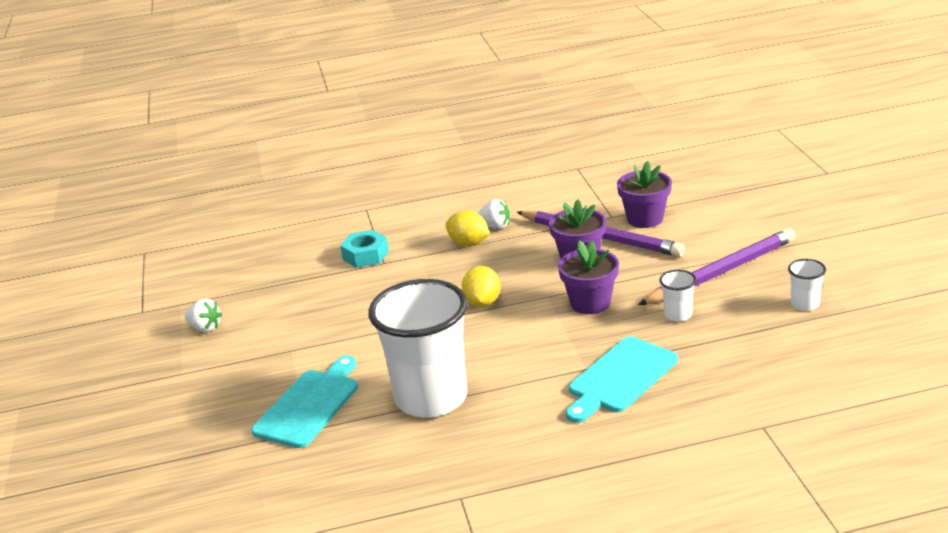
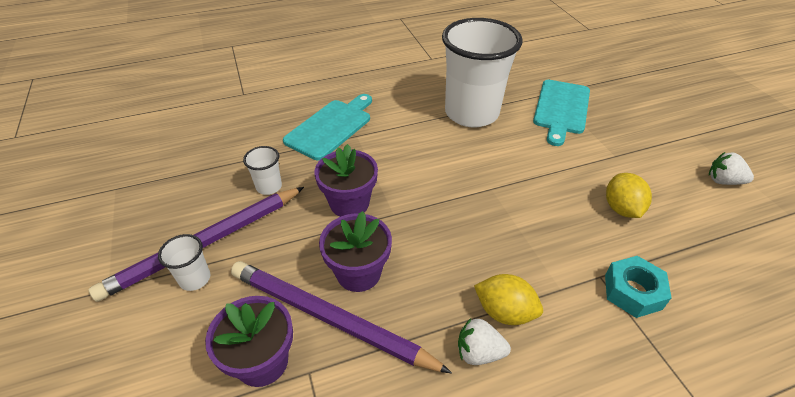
camera: 170 degrees right, 15 degrees up
yellow lemon [462,266,501,307] -> yellow lemon moved to [606,173,652,218]
white cup [788,259,826,311] -> white cup moved to [158,234,210,291]

